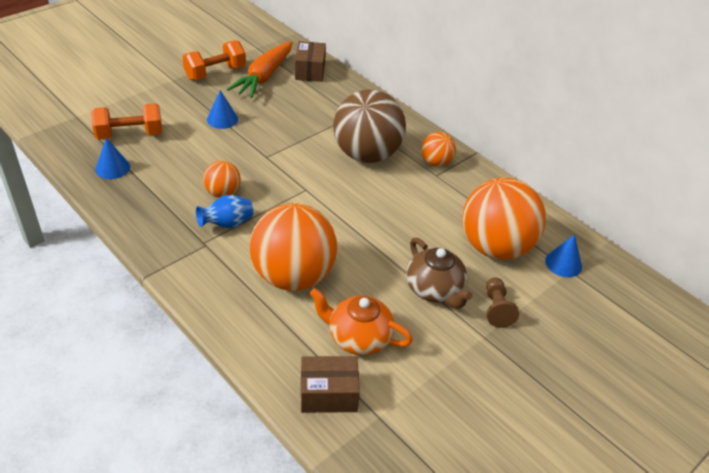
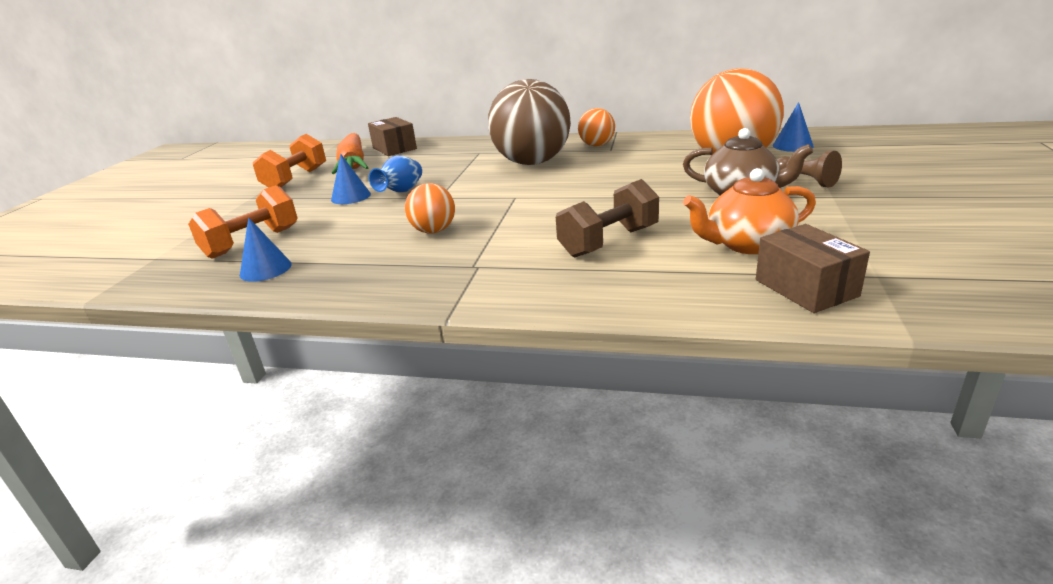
camera: 30 degrees left, 15 degrees down
blue vase [196,195,253,228] -> blue vase moved to [369,156,422,192]
orange ball [250,203,337,291] -> brown dumbbell [556,179,659,258]
brown box [301,356,360,413] -> brown box turned 75 degrees counterclockwise [756,224,870,313]

